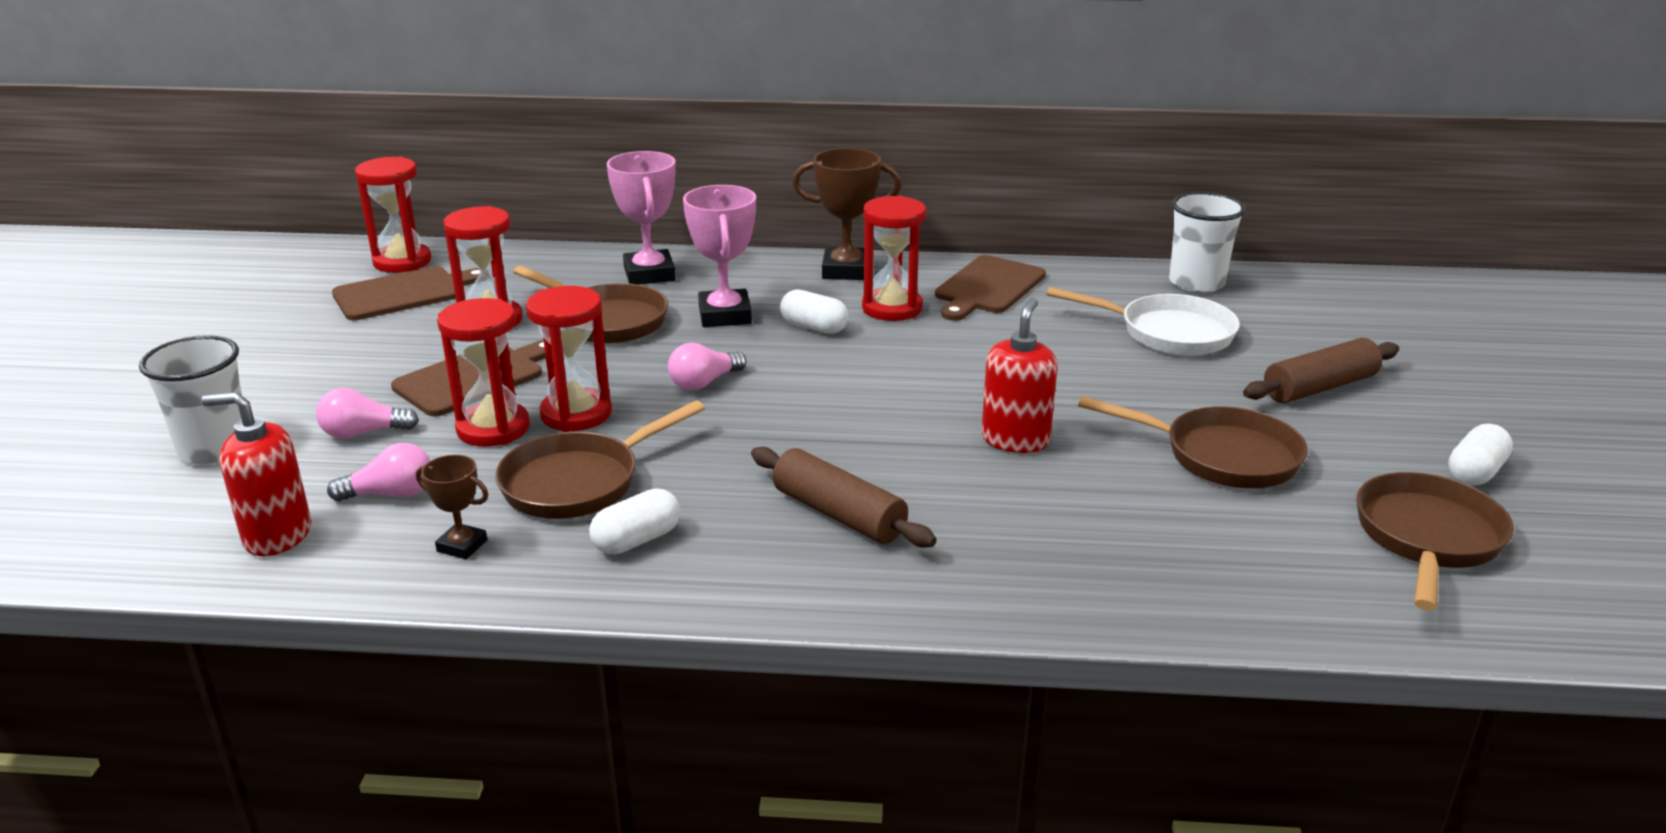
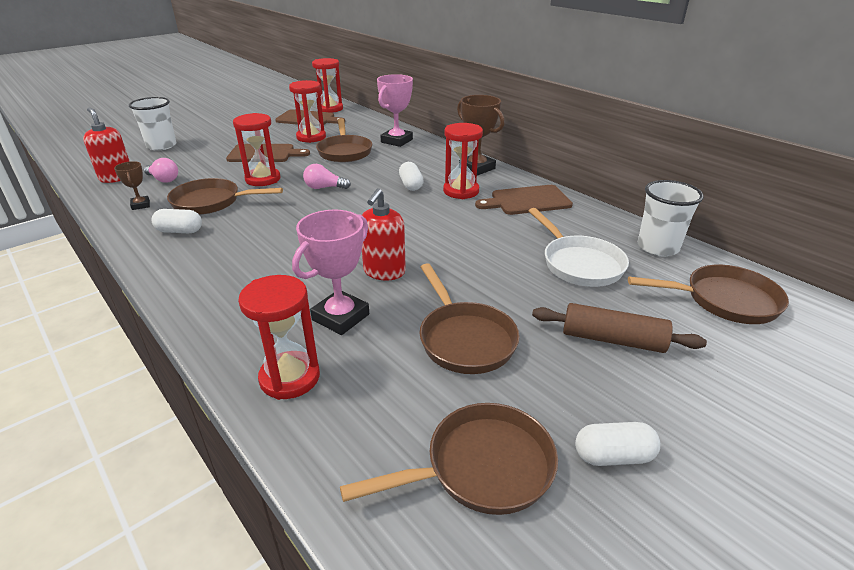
camera: 45 degrees right, 5 degrees up
pink light bulb [316,388,419,439] -> none
red hourglass [437,298,530,447] -> red hourglass moved to [238,275,320,400]
pink trophy [683,185,756,327] -> pink trophy moved to [292,210,369,335]
brown rolling pin [751,447,937,548] -> none
red soap dispenser [981,298,1058,453] -> red soap dispenser turned 135 degrees clockwise [362,188,406,281]
none -> brown pan [628,265,789,324]

